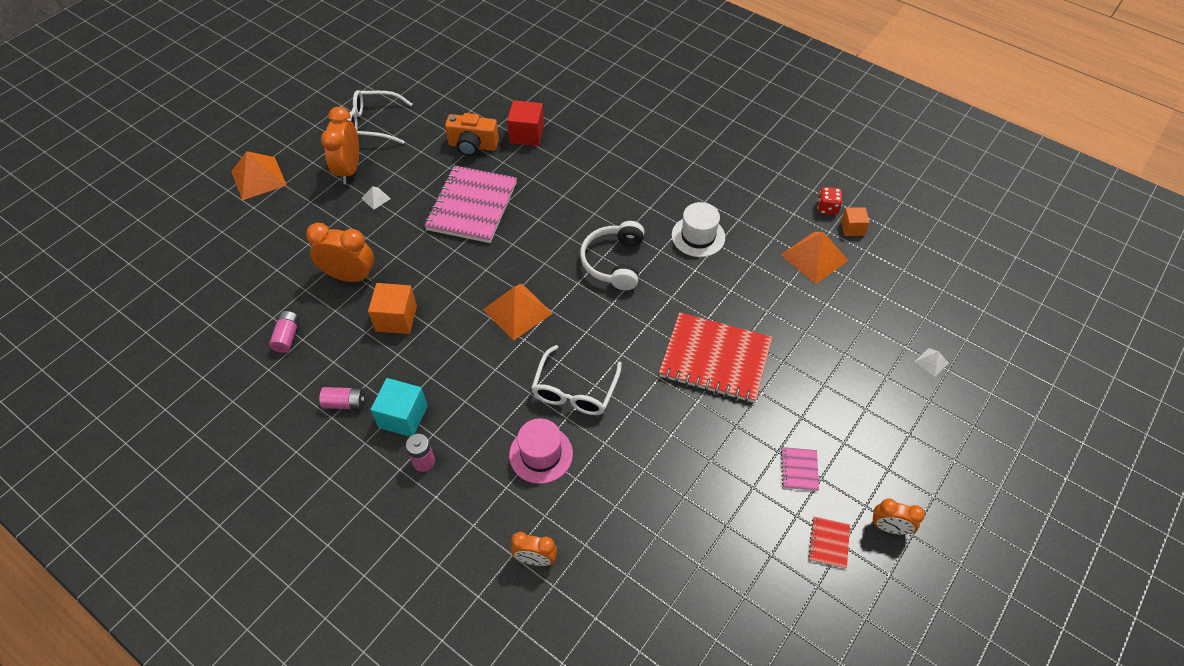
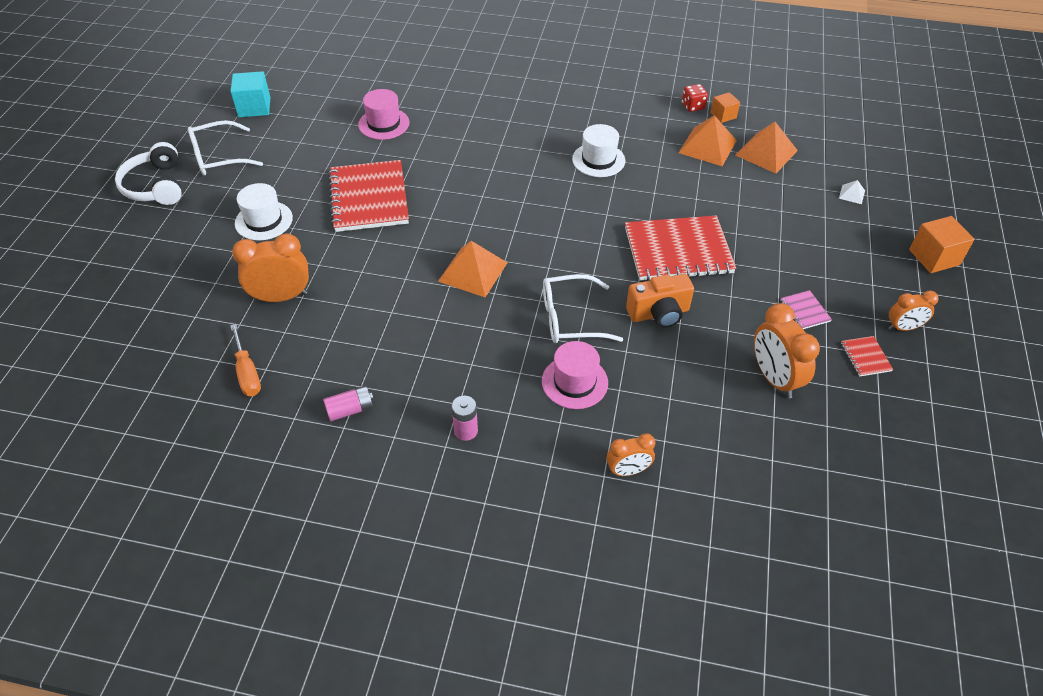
camera: 25 degrees left, 5 degrees down
orange pyramid [231,151,287,200] -> orange pyramid moved to [735,122,798,173]
pink battery [269,311,300,353] -> orange screwdriver [230,324,261,396]
orange clock [321,107,359,184] -> orange clock moved to [754,303,820,399]
white pyramid [361,186,391,210] -> white hat [235,183,293,241]
orange cube [368,283,417,334] -> orange cube moved to [909,216,975,273]
turquoise cube [370,378,428,437] -> turquoise cube moved to [230,71,270,117]
pink notebook [424,165,517,243] -> red notebook [328,160,409,232]
orange camera [445,113,499,156] -> orange camera moved to [626,274,694,328]
red cube [507,100,544,146] -> pink hat [358,89,409,140]
white glasses [531,345,622,415] -> white glasses turned 90 degrees clockwise [543,274,623,343]
white headphones [580,221,644,290] -> white headphones moved to [115,142,182,205]

